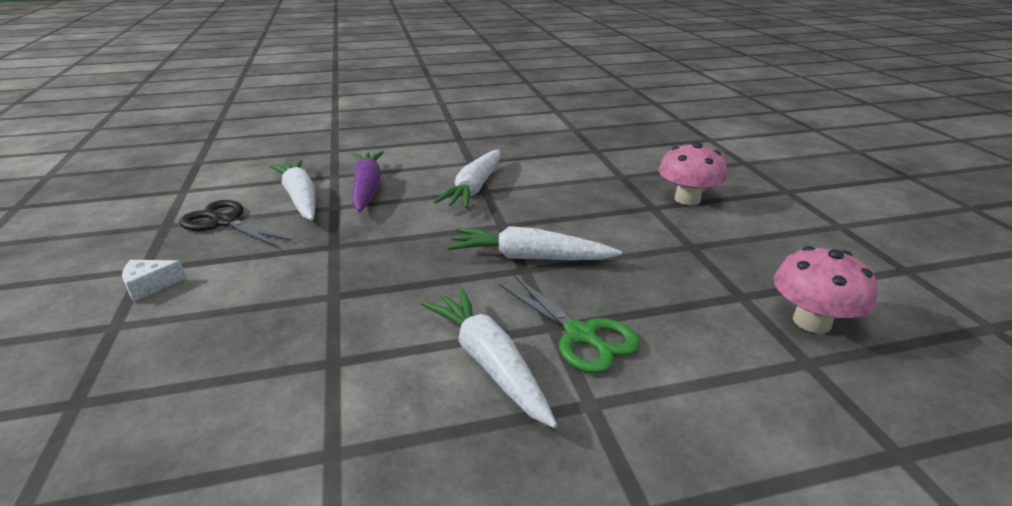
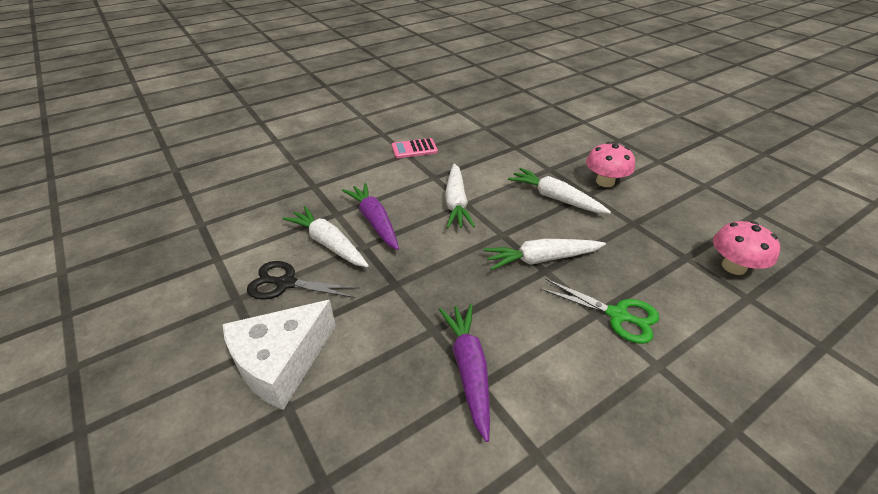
camera: 20 degrees left, 10 degrees up
white cheese [122,260,186,302] -> white cheese [223,300,336,410], size x2.41
white carrot [421,288,557,428] -> white carrot moved to [508,168,611,214]
none -> pink calculator [392,138,438,158]
none -> purple carrot [439,304,490,442]

